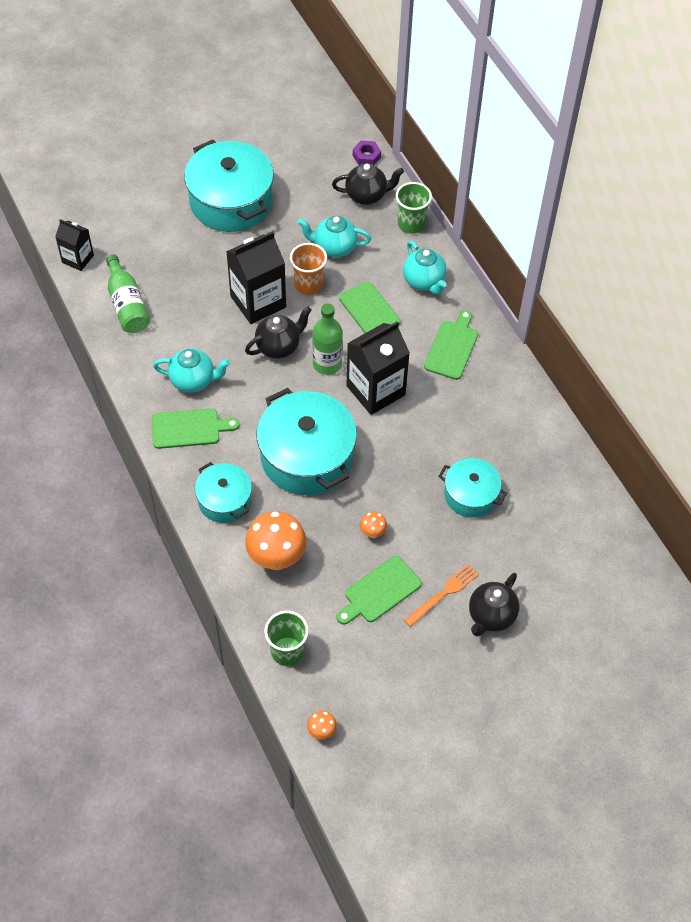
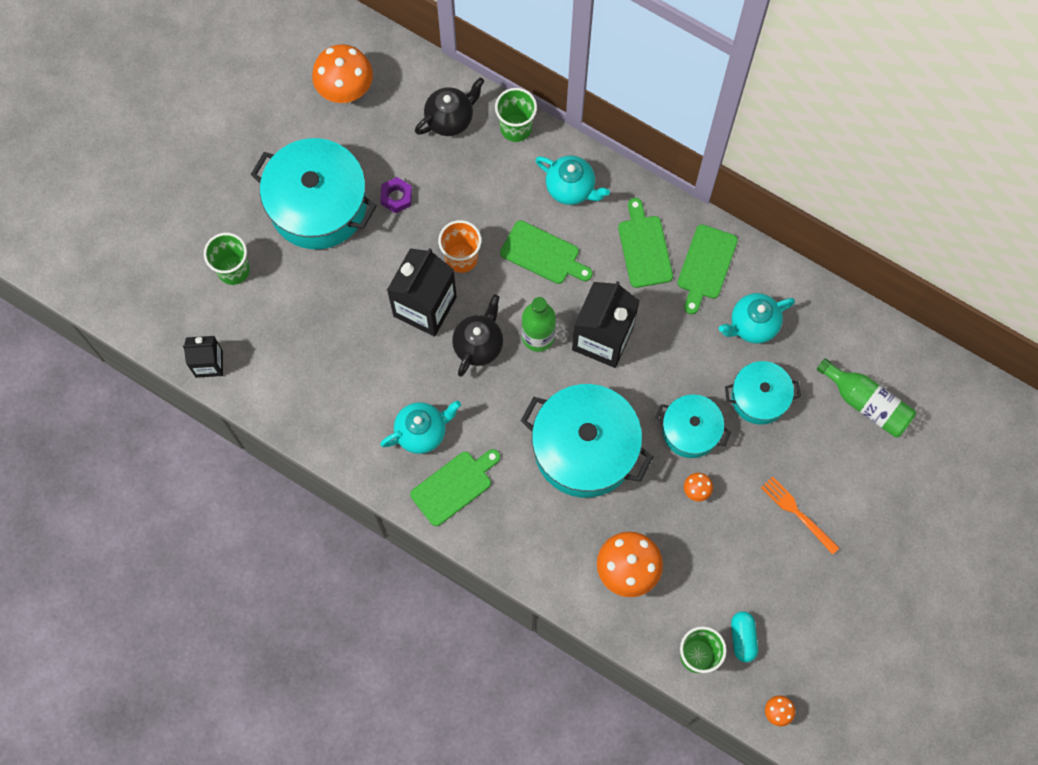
camera: 30 degrees left, 15 degrees up
green bottle [106,254,150,333] -> green bottle moved to [817,358,916,438]
turquoise pot [195,462,252,523] -> turquoise pot moved to [656,394,731,458]
turquoise teapot [298,216,371,258] -> turquoise teapot moved to [719,293,795,344]
green cutting board [337,556,422,625] -> green cutting board moved to [677,224,738,314]
purple nut [353,140,381,165] -> purple nut moved to [380,177,412,213]
orange fork [404,564,479,627] -> orange fork turned 60 degrees counterclockwise [761,476,839,555]
black teapot [469,573,520,637] -> none
none -> green cup [204,233,250,285]
none -> orange mushroom [312,44,373,103]
none -> turquoise capsule [731,611,758,662]

